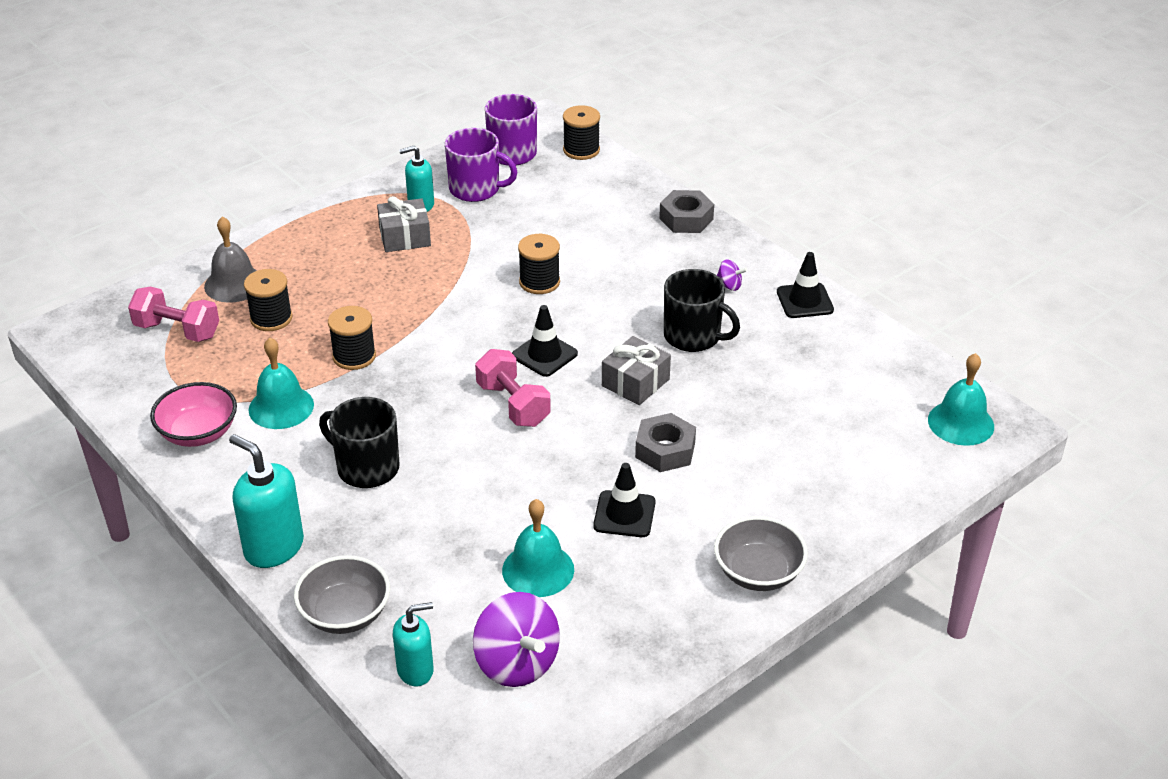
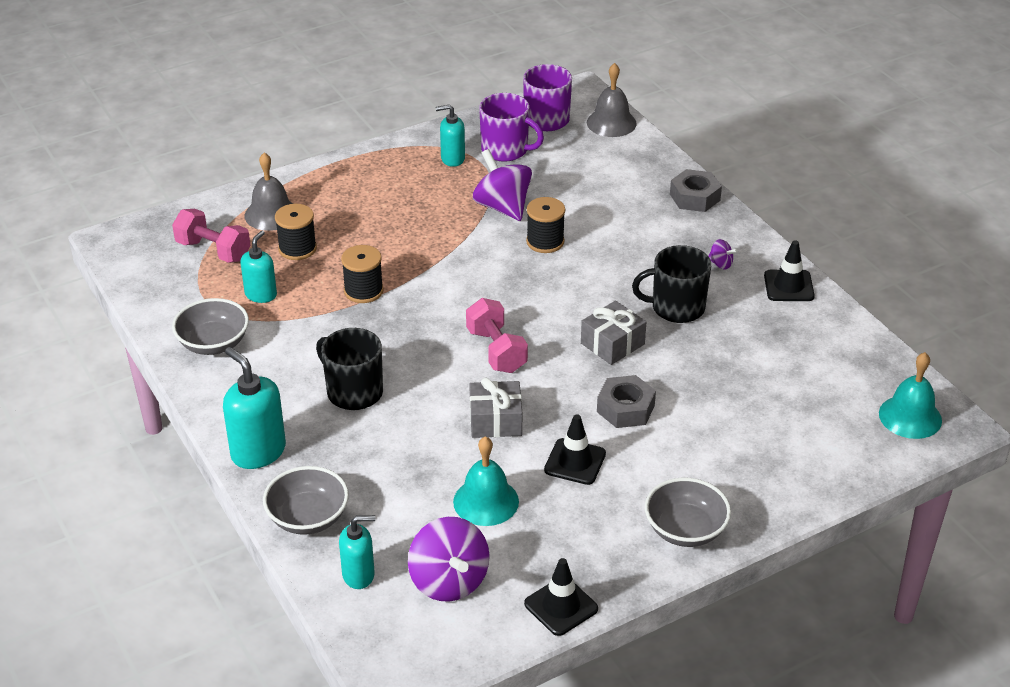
camera: 10 degrees right, 0 degrees up
pink bowl [150,382,237,447] -> grey bowl [172,298,249,355]
turquoise bell [248,338,314,429] -> none
grey gift [377,196,431,252] -> grey gift moved to [469,378,522,438]
black traffic cone [512,305,578,377] -> black traffic cone moved to [524,558,598,636]
black spool [563,105,600,160] -> grey bell [587,63,637,137]
black mug [664,269,740,352] -> black mug turned 135 degrees clockwise [632,245,711,323]
none -> turquoise soap dispenser [240,230,277,303]
none -> purple spinning top [473,149,532,221]

